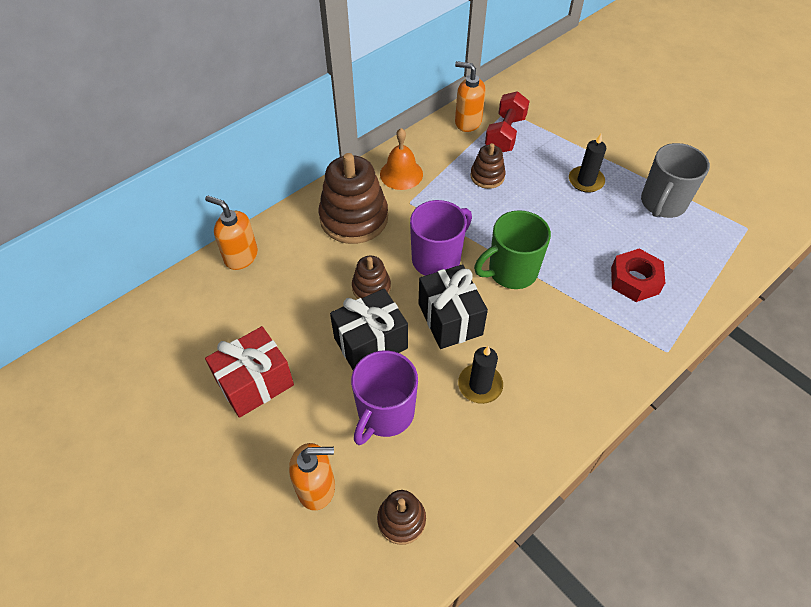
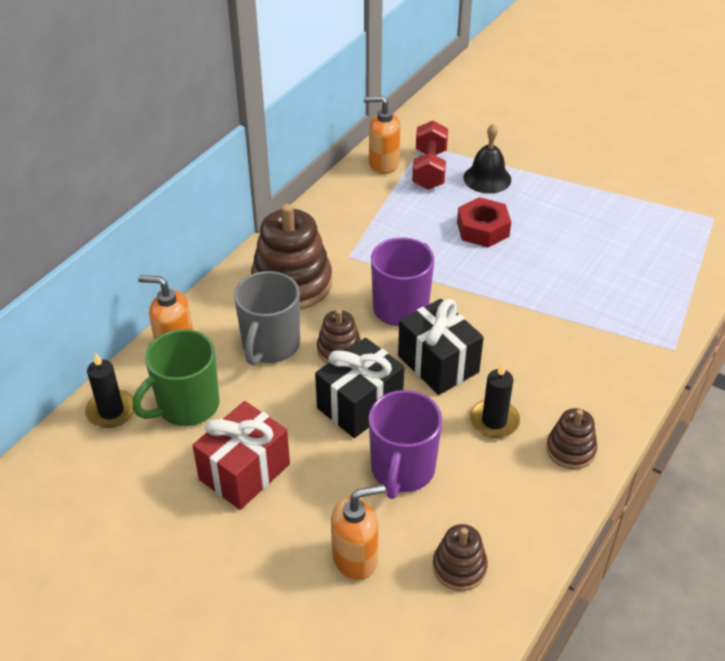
camera: 15 degrees left, 10 degrees down
orange bell [380,128,423,190] -> none
brown stacking toy [470,143,506,189] -> brown stacking toy moved to [546,408,597,469]
green mug [474,210,551,289] -> green mug moved to [132,329,220,426]
black candle [569,134,606,193] -> black candle moved to [85,353,134,428]
red nut [611,249,665,302] -> red nut moved to [457,197,511,248]
grey mug [641,143,710,218] -> grey mug moved to [234,271,300,366]
none -> black bell [463,124,511,194]

